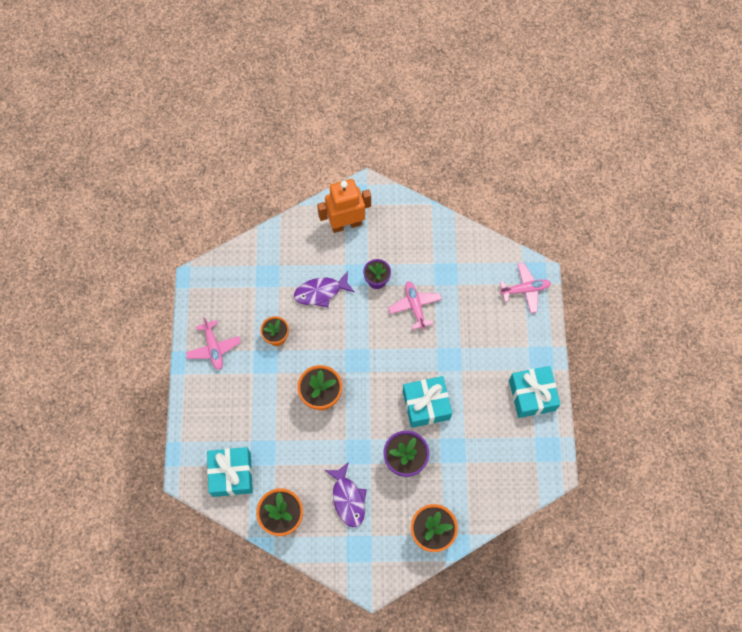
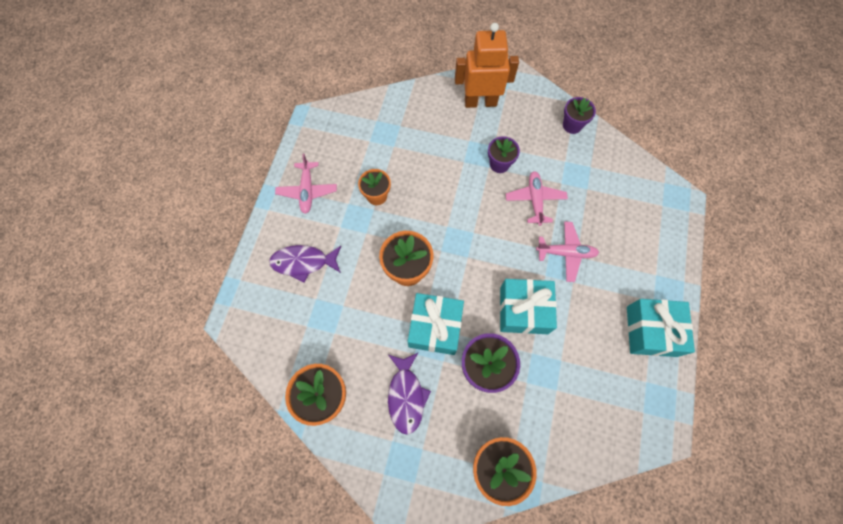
camera: 15 degrees right, 0 degrees up
turquoise gift [207,447,253,497] -> turquoise gift moved to [408,293,464,355]
purple fish [294,271,355,308] -> purple fish moved to [269,245,341,283]
pink plane [500,263,551,313] -> pink plane moved to [536,221,599,282]
none -> purple flower pot [563,97,596,134]

